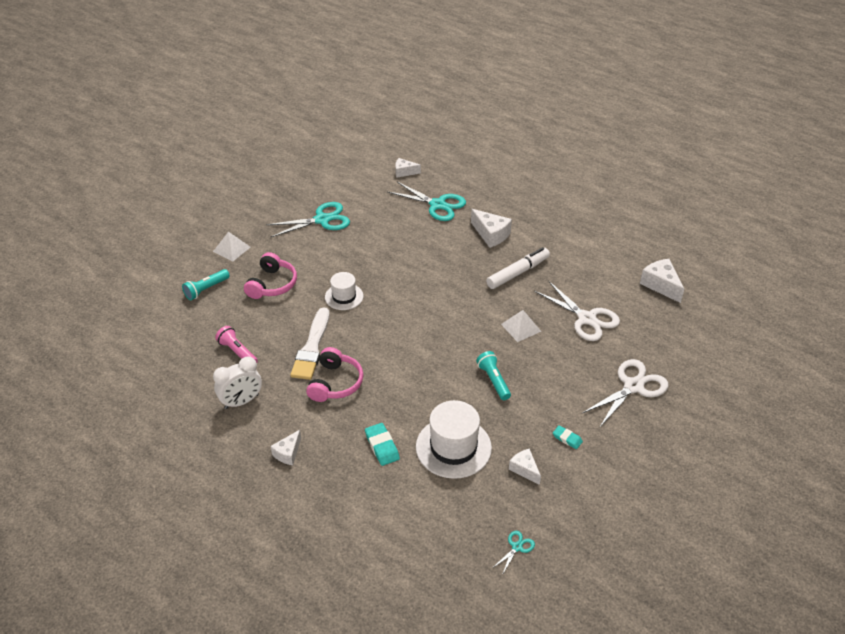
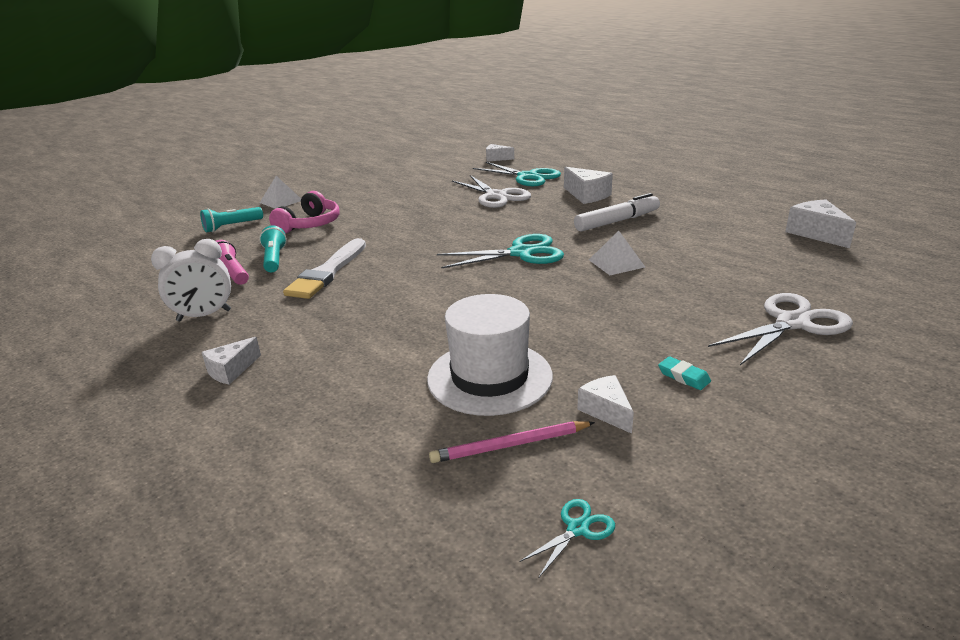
camera: 10 degrees right, 15 degrees down
turquoise scissors [266,202,350,237] -> turquoise scissors moved to [437,234,564,269]
pink headphones [306,347,363,402] -> none
white hat [325,272,364,310] -> none
turquoise eraser [365,423,400,466] -> none
turquoise flashlight [476,351,511,400] -> turquoise flashlight moved to [259,226,287,272]
white scissors [535,281,620,341] -> white scissors moved to [452,175,531,208]
none -> pink pencil [429,421,595,463]

